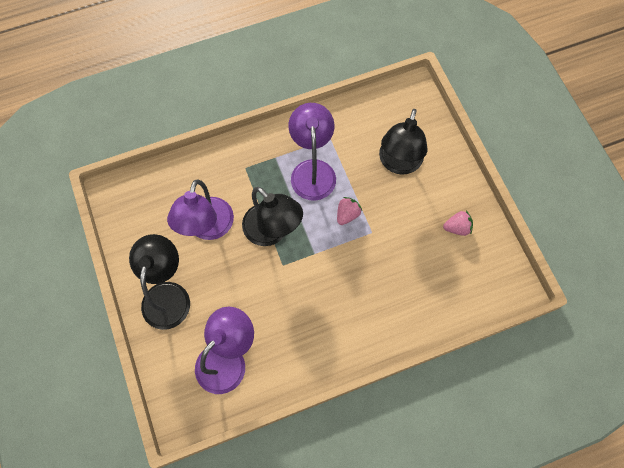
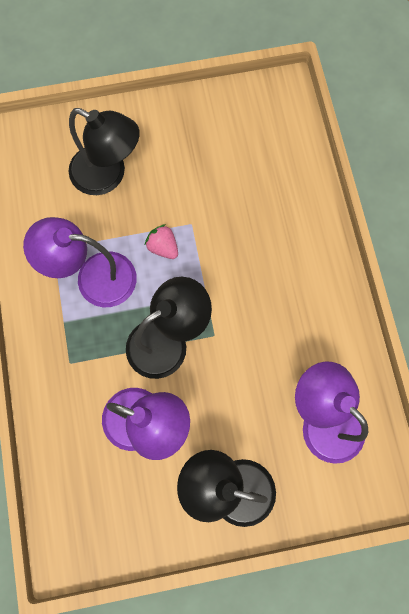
camera: 80 degrees left, 5 degrees up
pink strawberry [443,211,473,236] -> none

